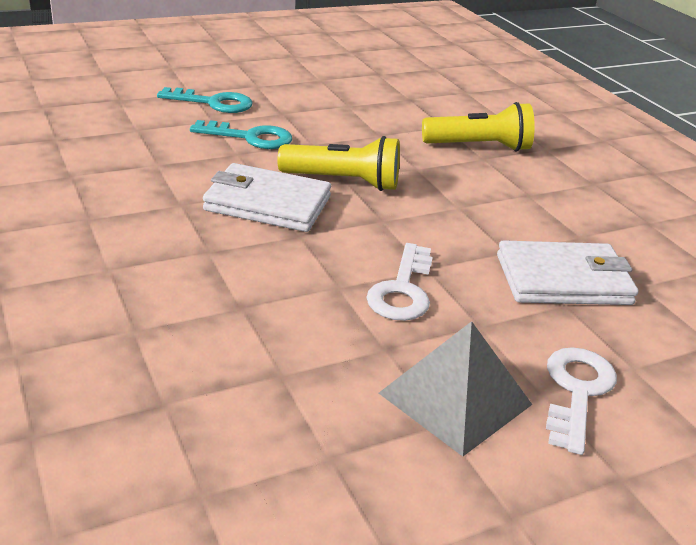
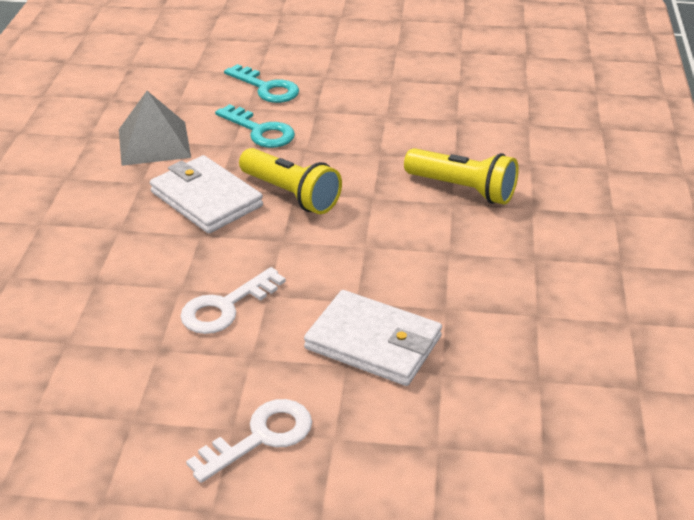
camera: 35 degrees right, 5 degrees up
grey pyramid [379,321,533,456] -> grey pyramid moved to [119,91,191,166]

